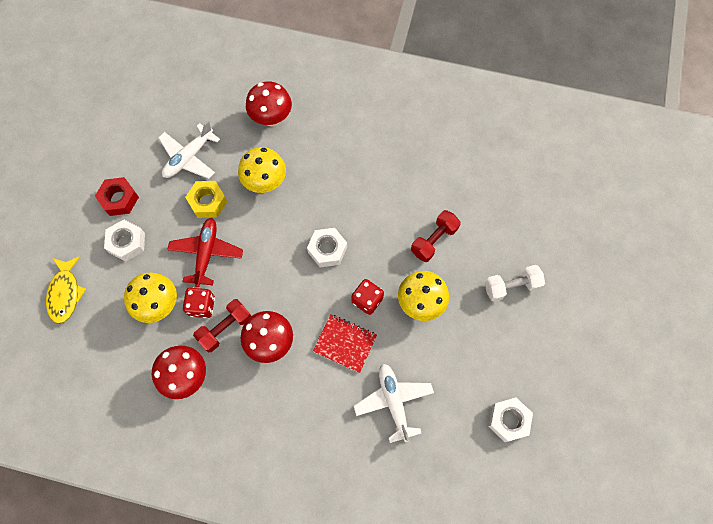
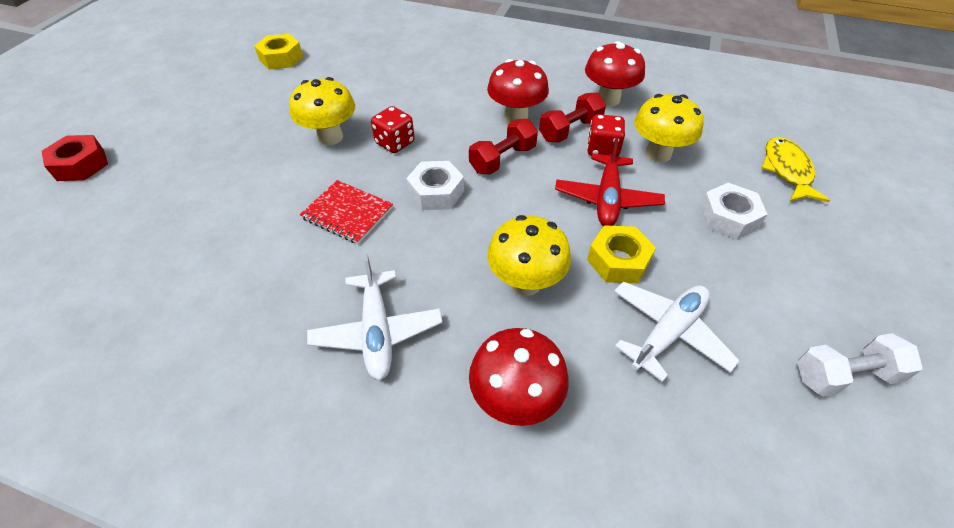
camera: 175 degrees left, 20 degrees down
red nut [95,177,139,216] -> red nut moved to [42,135,108,181]
red notebook [313,314,377,373] -> red notebook moved to [300,180,393,244]
white plane [354,364,434,443] -> white plane moved to [307,254,443,380]
red dumbbell [411,210,461,262] -> red dumbbell moved to [469,119,538,175]
white dumbbell [485,265,545,302] -> white dumbbell moved to [797,333,923,397]
white nut [488,398,533,442] -> yellow nut [254,34,303,70]

